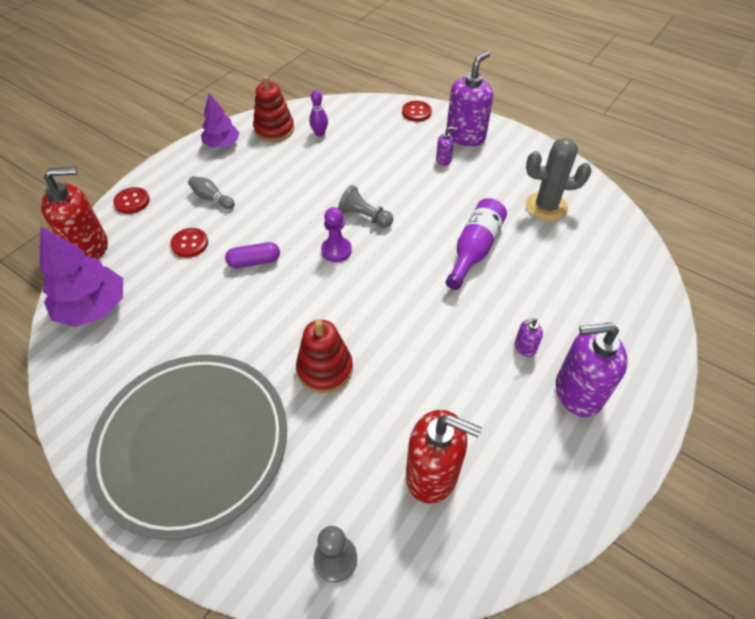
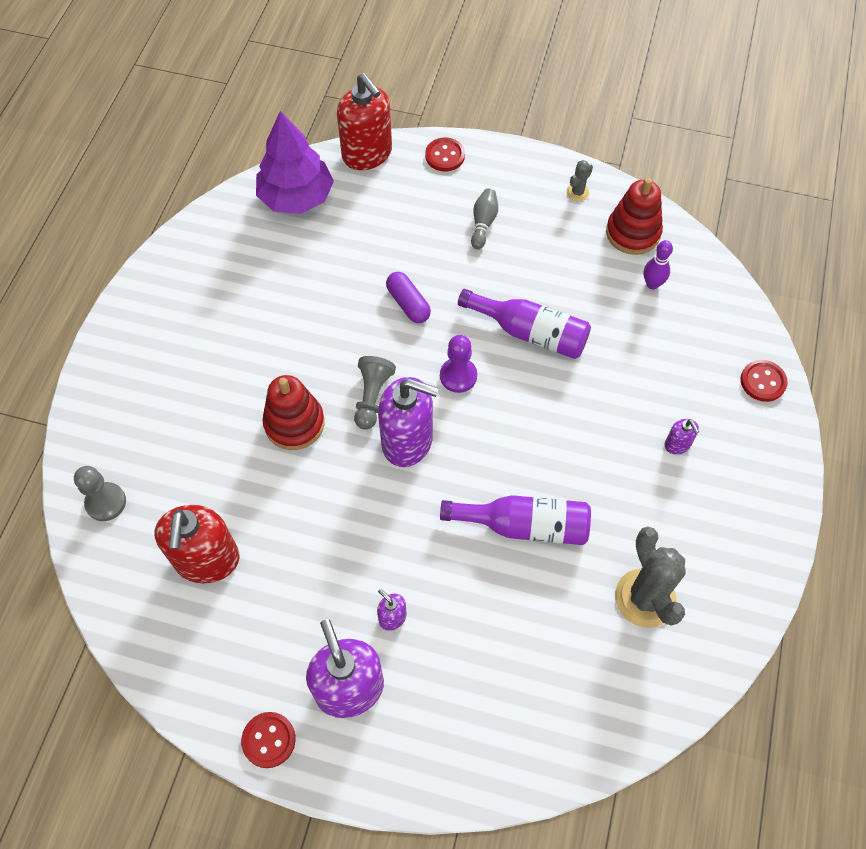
camera: 70 degrees right, 10 degrees up
grey plate [86,355,287,540] -> none
red button [171,228,208,257] -> red button moved to [241,712,296,768]
purple tree [201,93,240,148] -> grey cactus [566,160,593,201]
grey pawn [338,185,393,228] -> grey pawn moved to [354,356,396,430]
purple soap dispenser [447,51,493,146] -> purple soap dispenser moved to [378,377,439,467]
none -> purple bottle [458,289,591,359]

